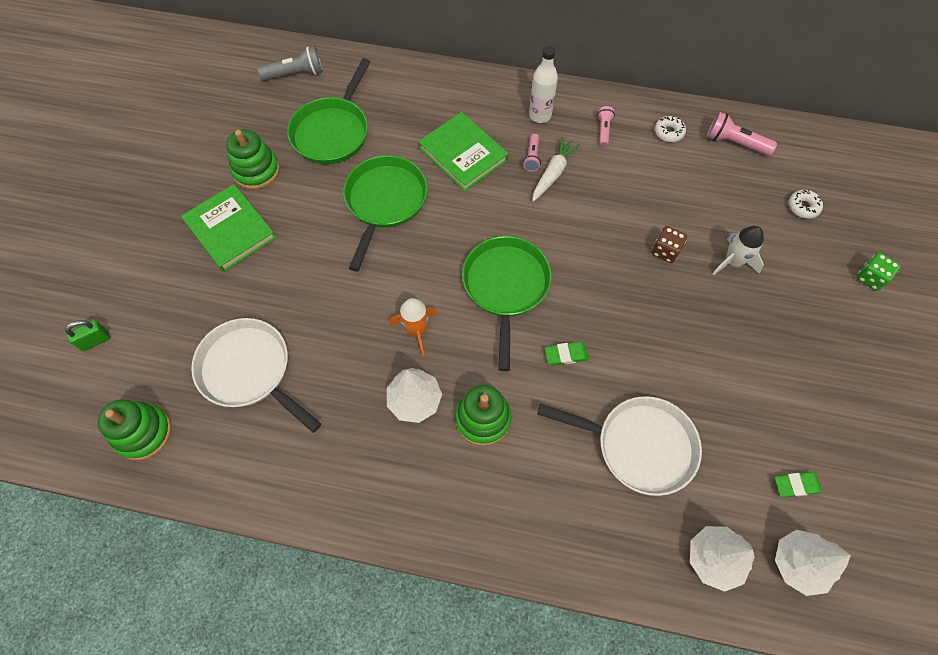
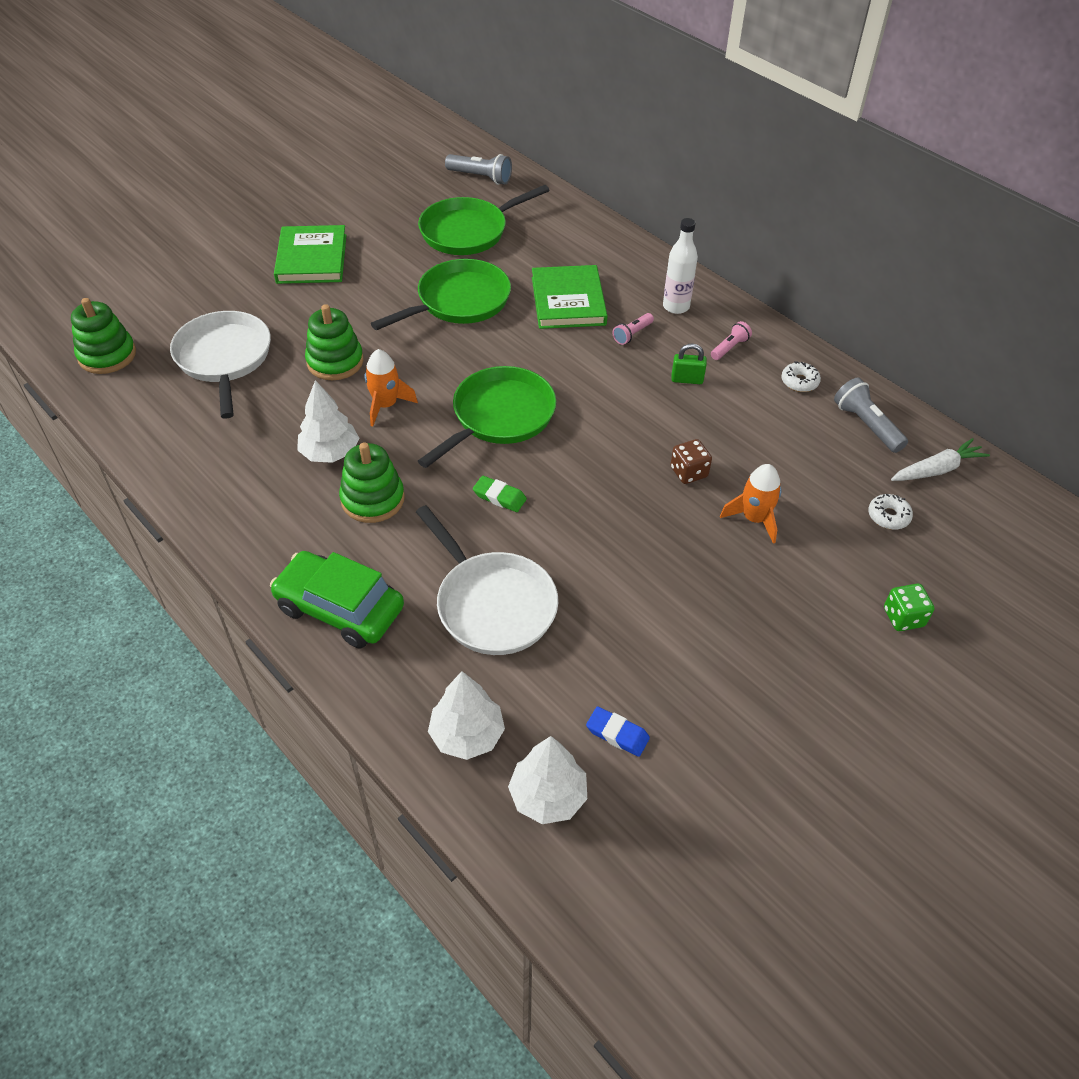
camera: 35 degrees right, 15 degrees down
green padlock [65,320,111,351] -> green padlock moved to [671,344,707,384]
green stacking toy [226,129,280,190] -> green stacking toy moved to [305,304,364,380]
white carrot [532,137,580,202] -> white carrot moved to [891,438,990,481]
pink flashlight [707,112,777,156] -> grey flashlight [834,378,908,453]
white rocket [712,226,764,275] -> orange rocket [720,464,782,544]
green eraser [775,472,822,498] -> blue eraser [586,706,650,757]
none -> green car [270,551,404,648]

